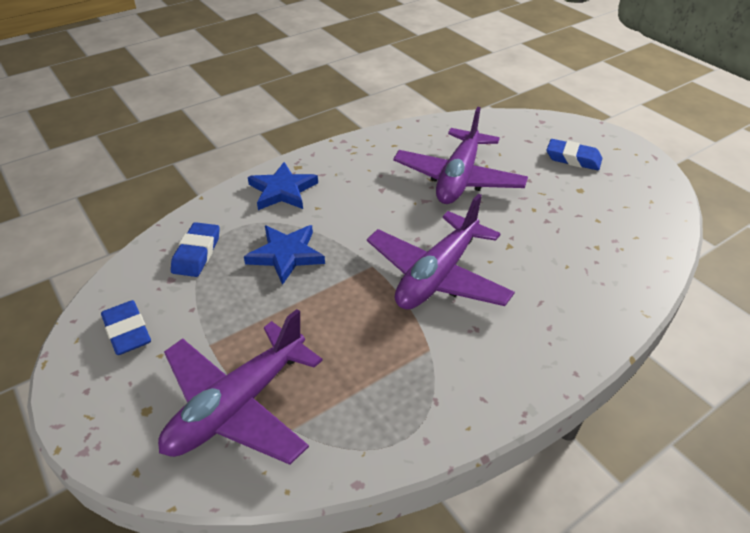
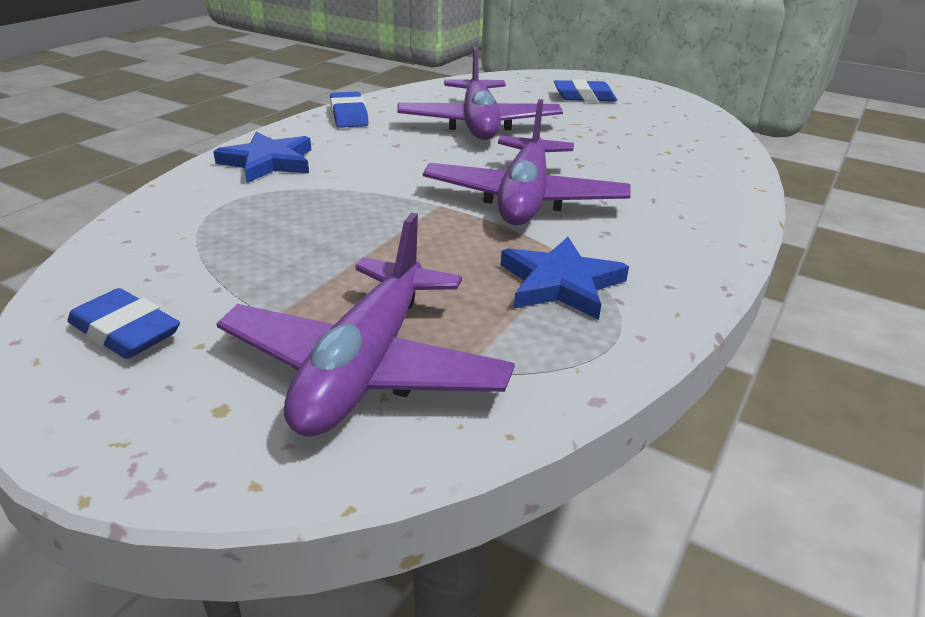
camera: 25 degrees left, 10 degrees down
blue eraser [171,222,220,277] -> blue eraser moved to [330,92,369,128]
blue star [244,225,325,285] -> blue star moved to [501,237,629,320]

